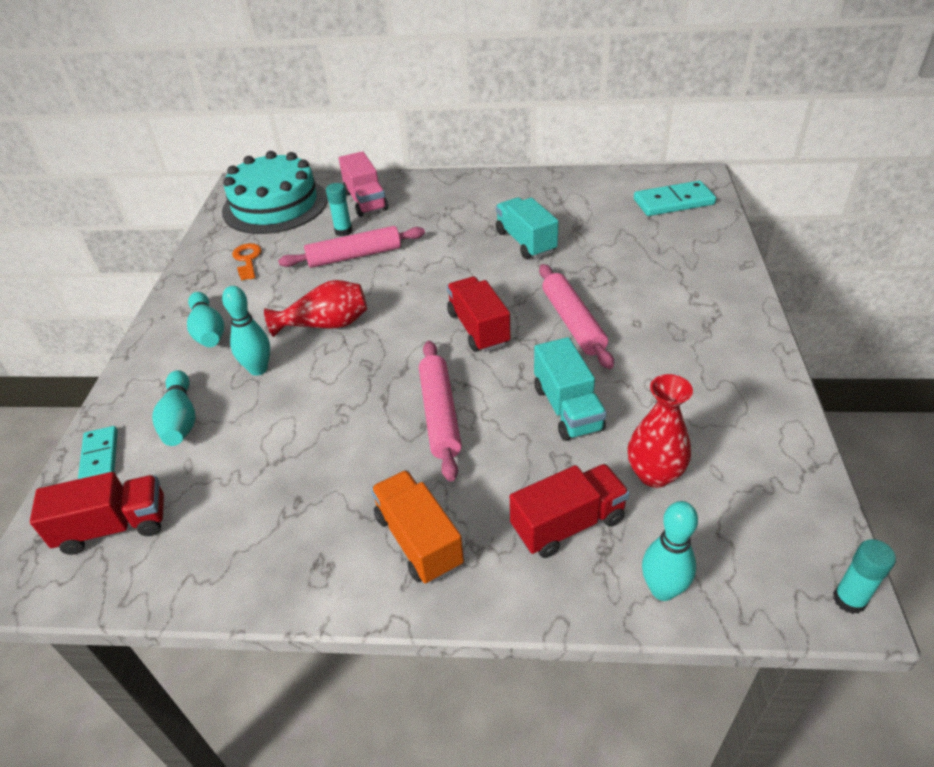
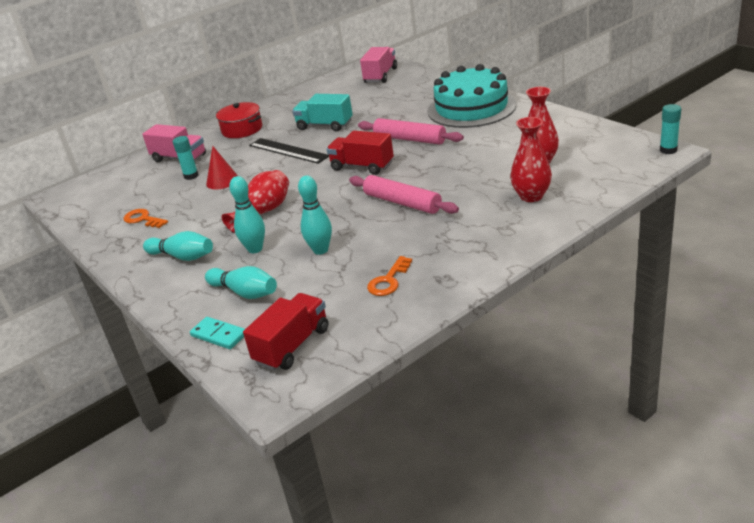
camera: 40 degrees left, 10 degrees down
turquoise cake [222,151,327,234] -> turquoise cake moved to [428,64,516,128]
pink rolling pin [278,226,425,268] -> red cone [206,146,238,189]
orange truck [371,470,464,584] -> none
red truck [510,464,630,558] -> red vase [510,117,552,202]
turquoise truck [534,337,607,441] -> none
turquoise domino [634,181,716,216] -> pink truck [360,47,397,83]
turquoise bowling pin [642,501,698,601] -> turquoise bowling pin moved to [298,176,332,255]
none -> red pot [216,102,262,138]
none -> black ruler [249,138,329,164]
none -> orange key [367,256,412,296]

